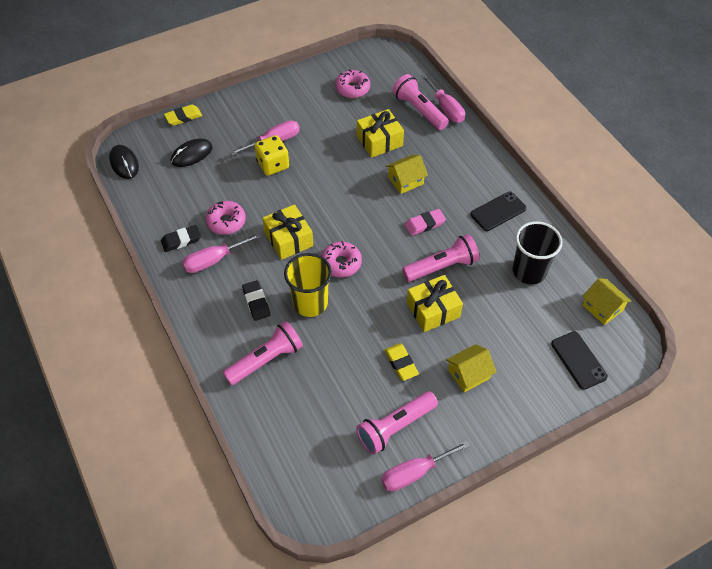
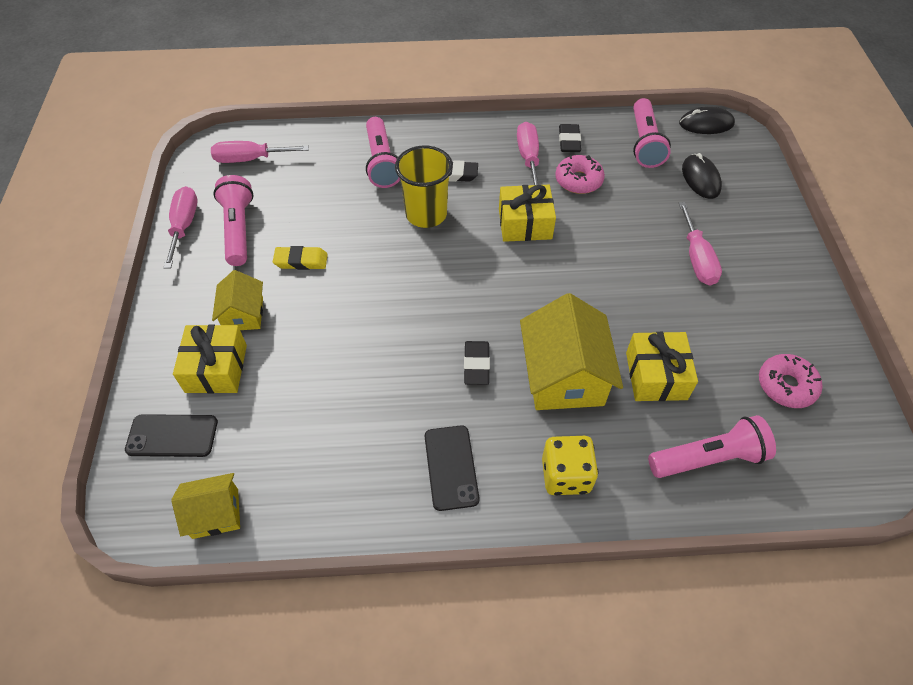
camera: 115 degrees right, 0 degrees up
yellow eraser [164,104,202,126] -> none
yellow dice [254,135,289,176] -> yellow dice moved to [542,436,598,495]
pink donut [321,241,362,277] -> none
yellow house [386,155,428,194] -> yellow house [520,293,623,410], size x1.79
pink flashlight [402,234,479,282] -> pink flashlight moved to [633,98,671,168]
pink eraser [405,209,446,236] -> black eraser [464,341,490,385]
yellow gift [407,275,463,332] -> yellow gift moved to [173,324,247,394]
pink screwdriver [421,74,465,123] -> pink screwdriver moved to [211,141,309,163]
black cup [513,221,563,285] -> none

